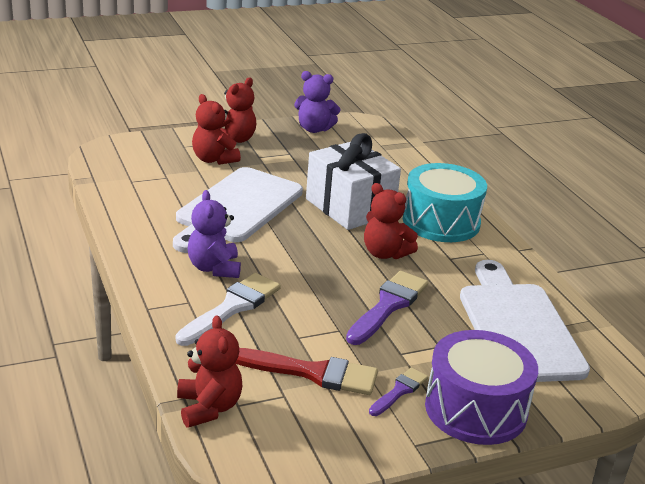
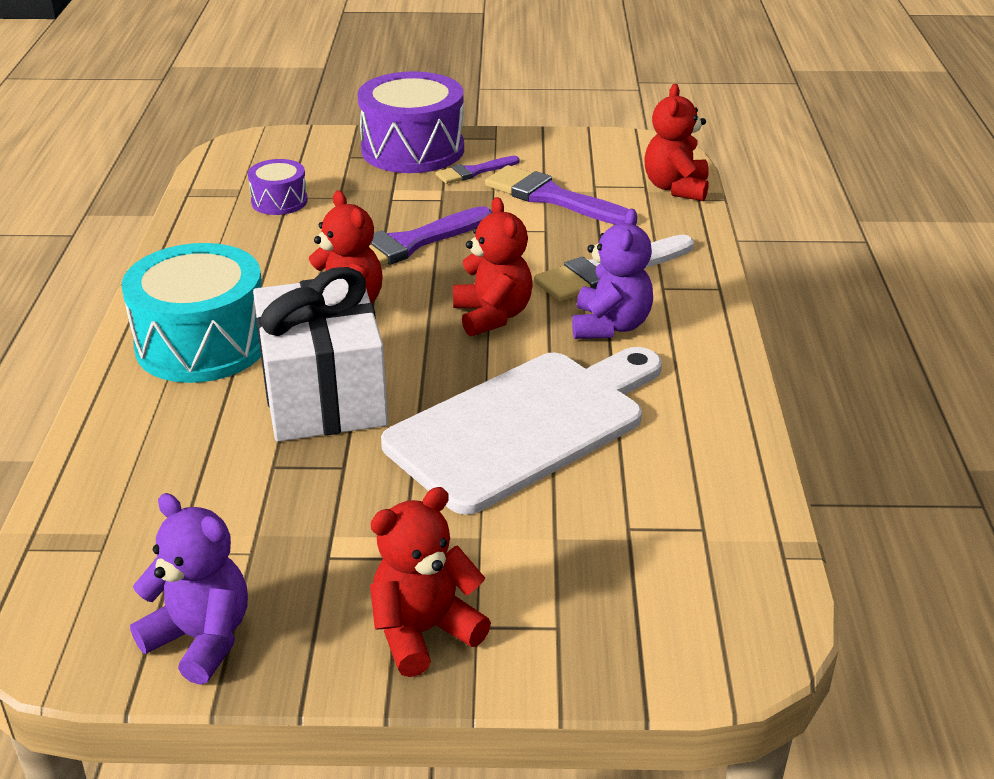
camera: 155 degrees left, 5 degrees up
red teddy bear [192,94,241,165] -> red teddy bear moved to [453,197,533,337]
red brush [235,348,378,395] -> purple brush [485,165,637,225]
white cutting board [460,260,590,382] -> purple drum [248,159,308,215]

